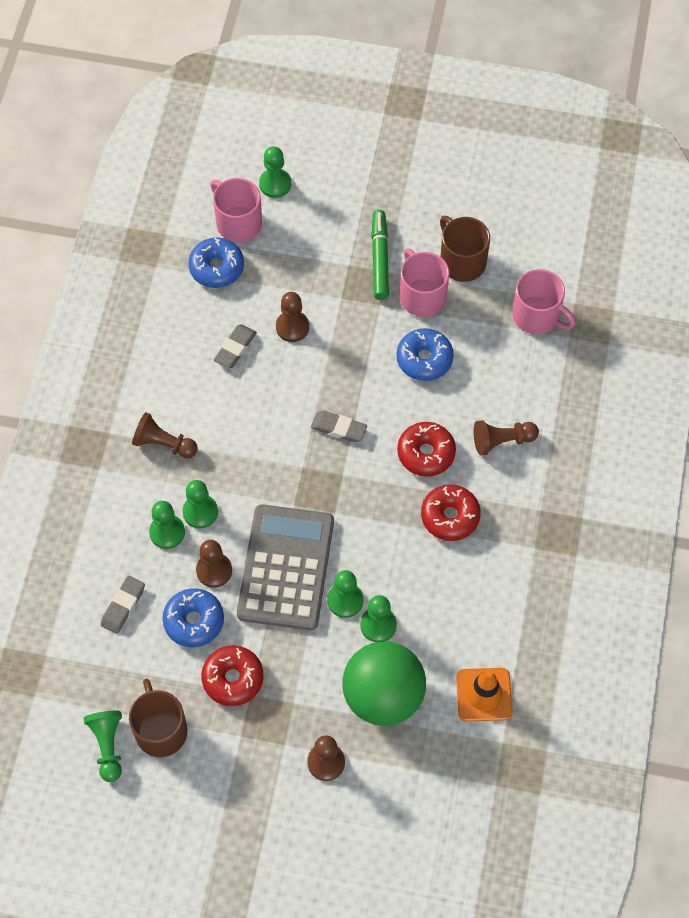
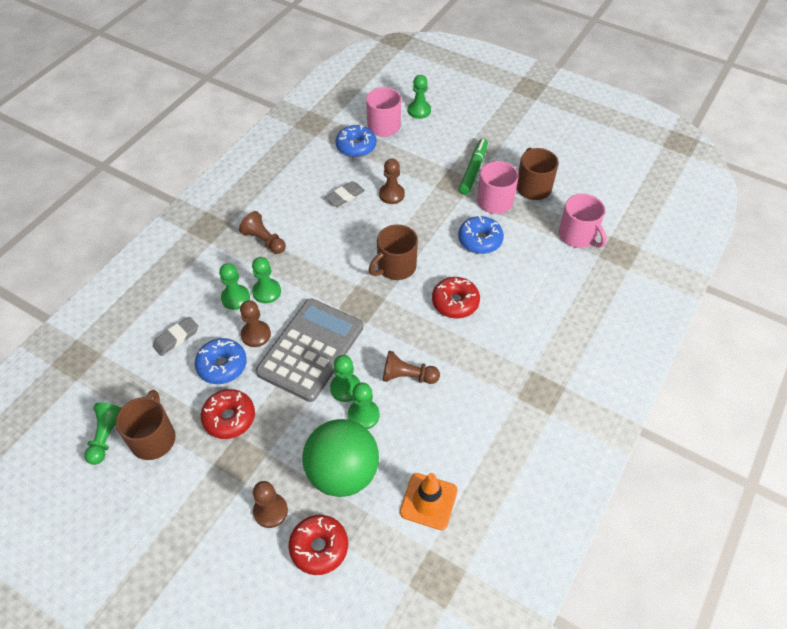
camera: 20 degrees right, 10 degrees down
grey eraser [311,411,367,443] -> brown mug [369,225,418,280]
red donut [421,485,481,541] -> red donut moved to [289,515,348,575]
brown pawn [474,420,539,456] -> brown pawn moved to [383,351,440,384]

